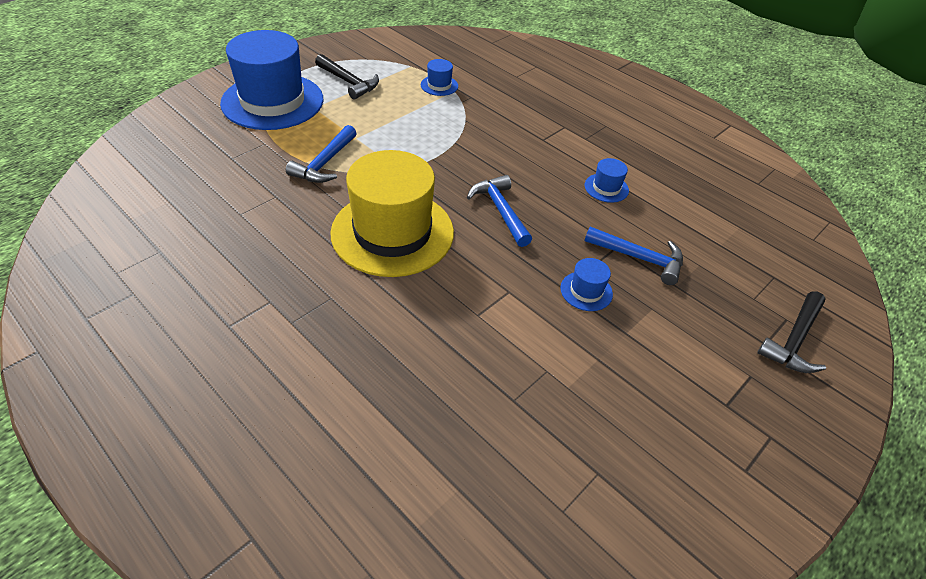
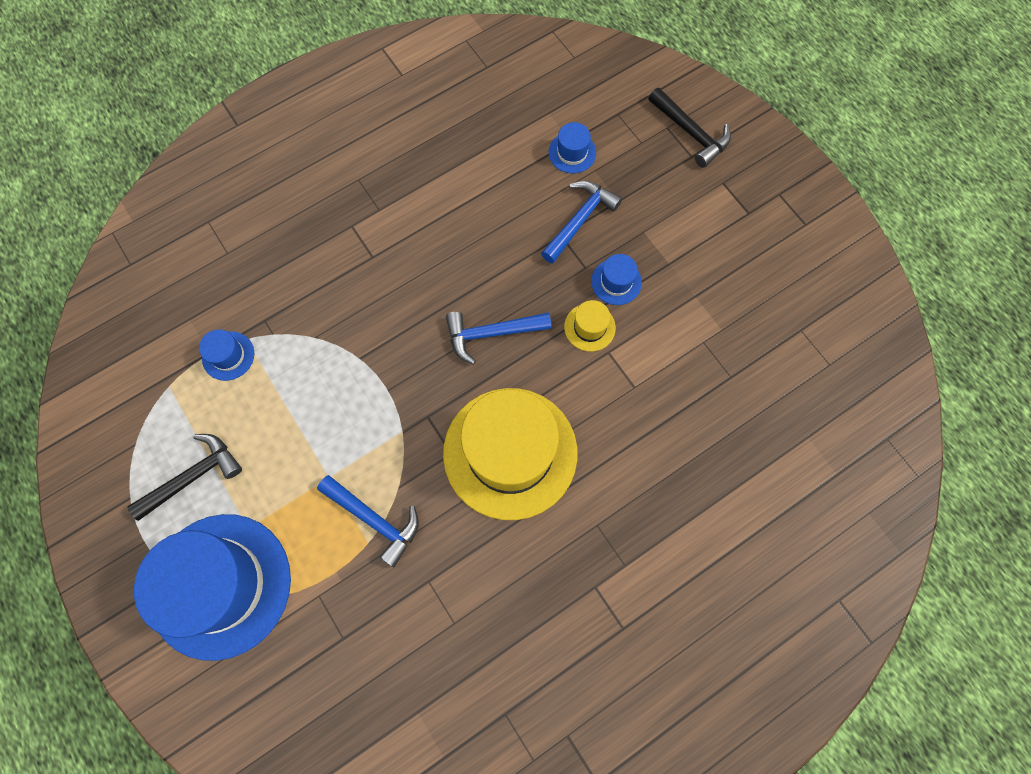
camera: 75 degrees left, 25 degrees up
blue hat [584,158,629,203] -> blue hat moved to [549,122,596,174]
none -> yellow hat [564,300,616,352]

